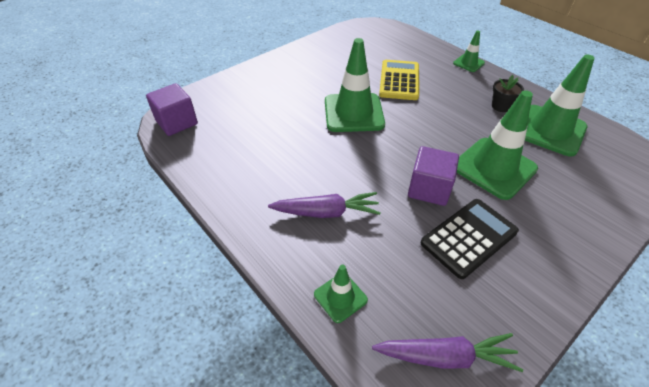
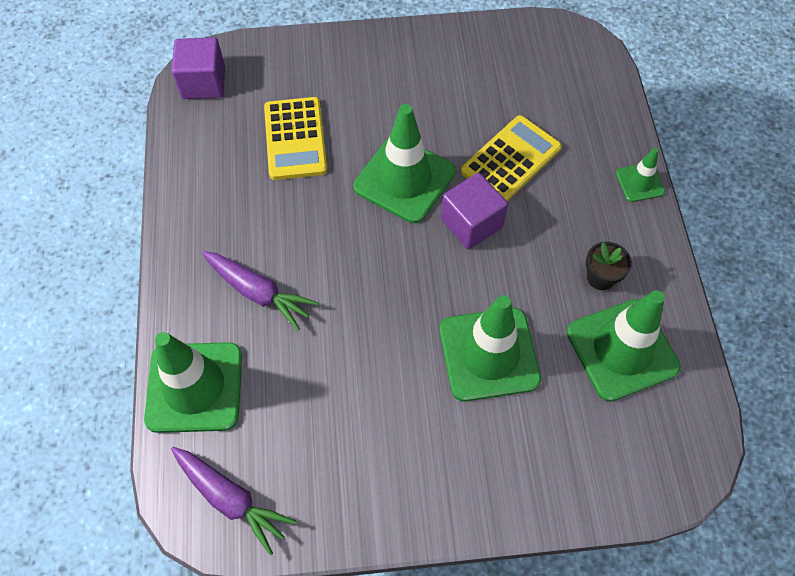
camera: 35 degrees right, 15 degrees up
green traffic cone [314,265,368,323] -> green traffic cone [144,332,242,433], size x2.01
purple cube [408,146,459,206] -> purple cube moved to [441,173,508,249]
black calculator [421,199,519,279] -> none
none -> yellow calculator [264,97,327,180]

